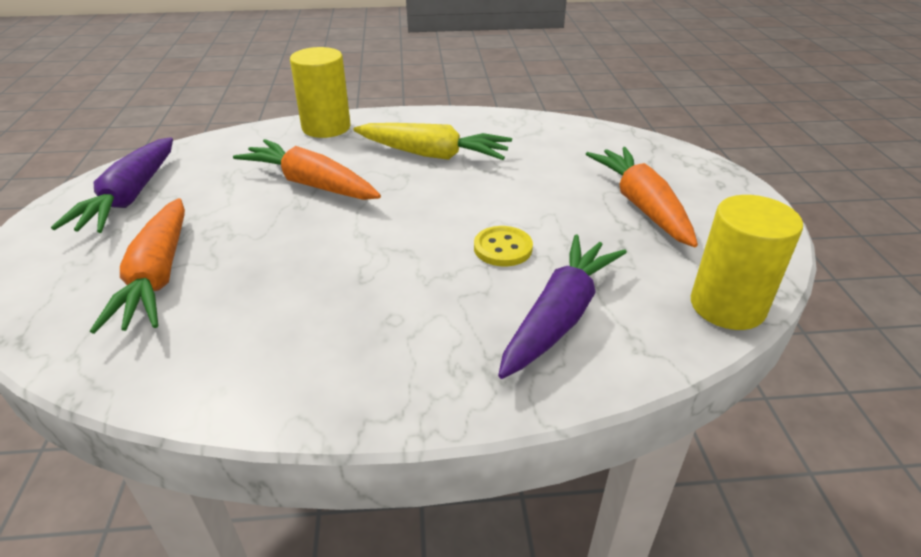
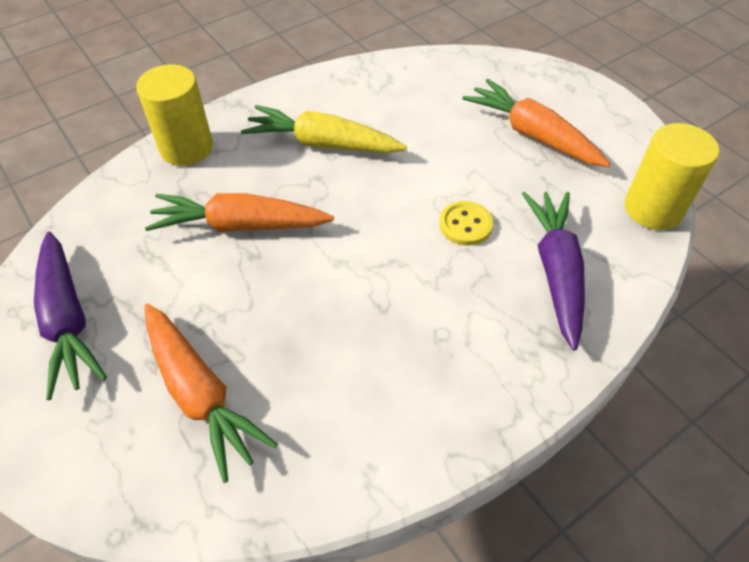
camera: 30 degrees left, 15 degrees up
yellow carrot [353,123,512,160] -> yellow carrot turned 150 degrees counterclockwise [241,105,407,153]

